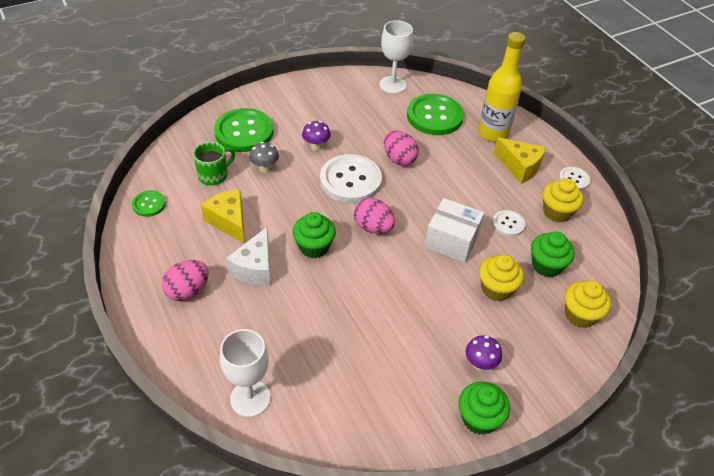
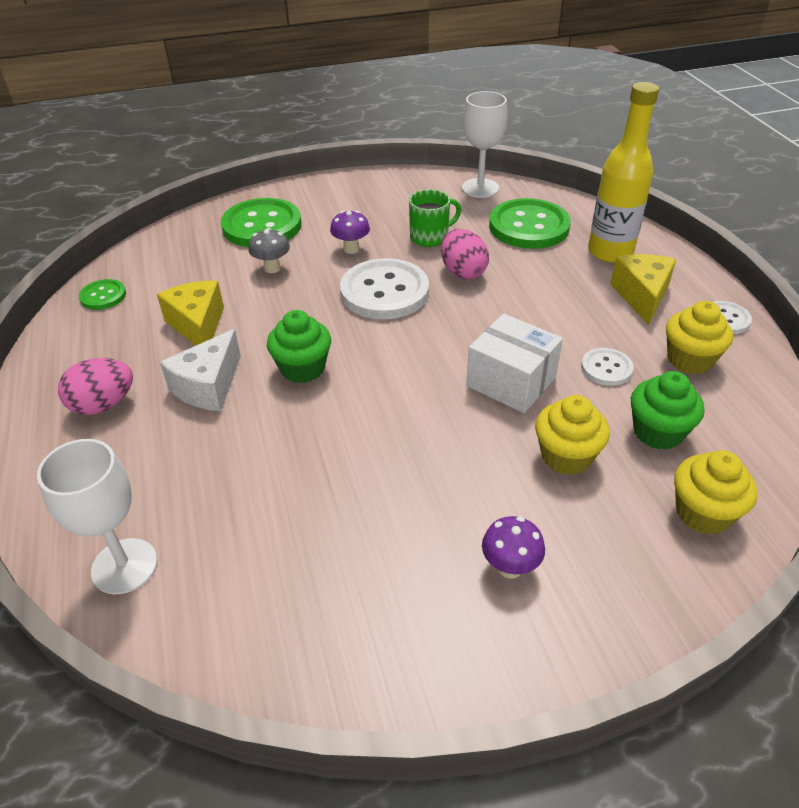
camera: 15 degrees right, 5 degrees down
green mug [193,142,235,185] -> green mug moved to [409,189,461,247]
pink egg [354,198,395,234] -> none
green cupcake [458,382,510,435] -> none
yellow cheese [494,137,546,184] -> yellow cheese turned 135 degrees counterclockwise [610,254,676,325]

